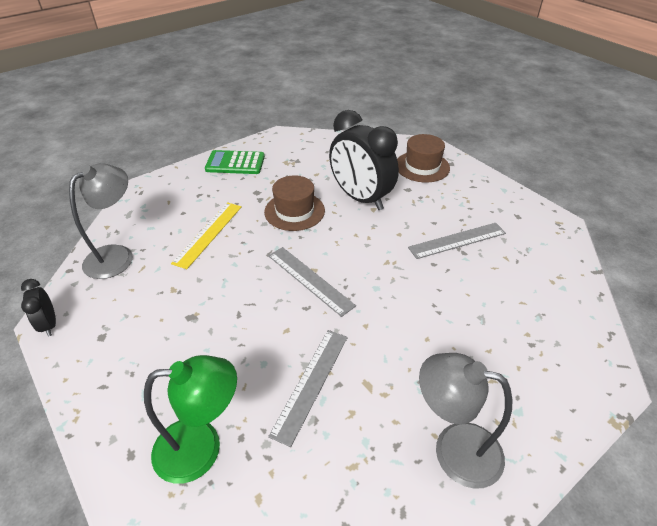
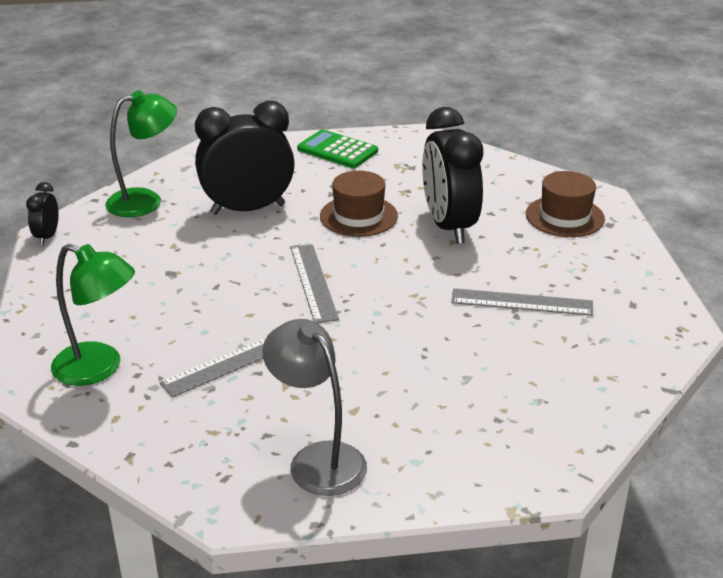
camera: 30 degrees right, 10 degrees down
grey lamp [69,163,133,279] -> green lamp [105,90,177,217]
yellow ruler [171,202,242,269] -> black clock [195,101,295,215]

